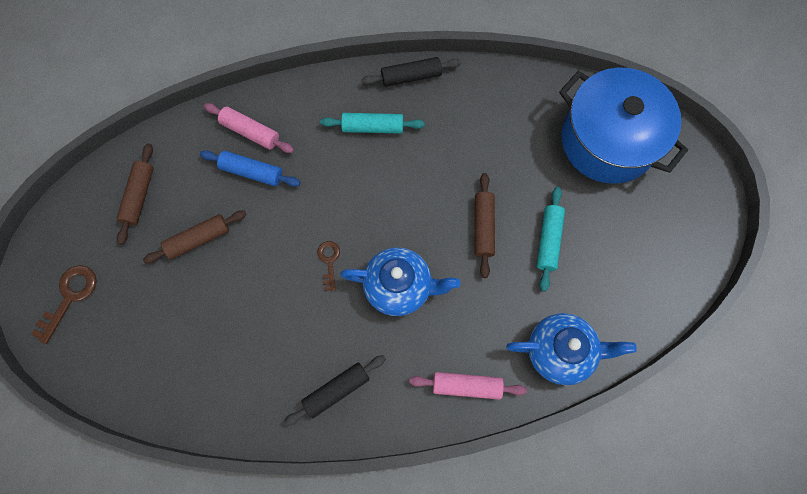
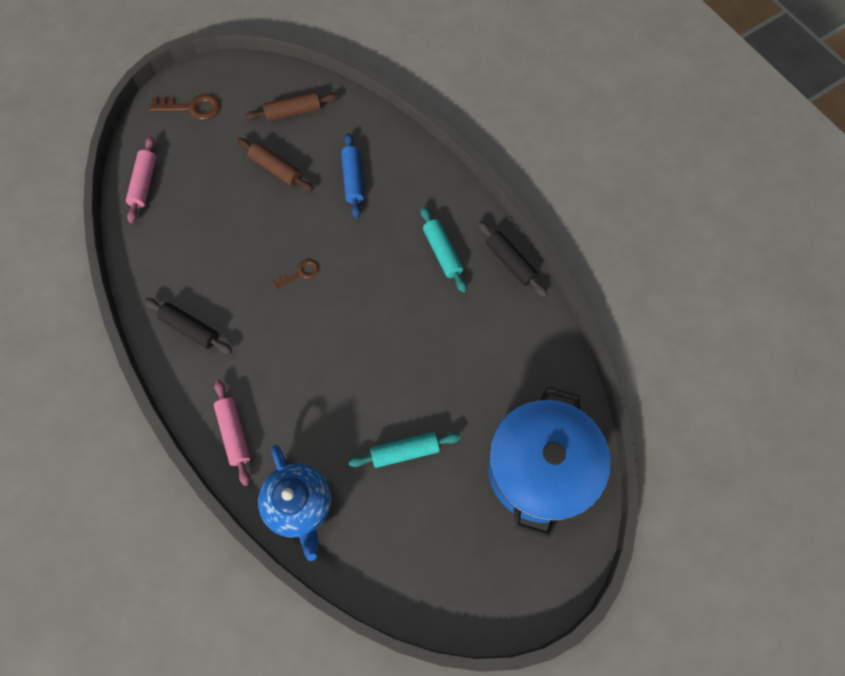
camera: 65 degrees right, 5 degrees down
pink rolling pin [204,103,294,153] -> pink rolling pin moved to [126,137,156,223]
blue teapot [340,248,460,316] -> none
brown rolling pin [475,173,495,278] -> none

